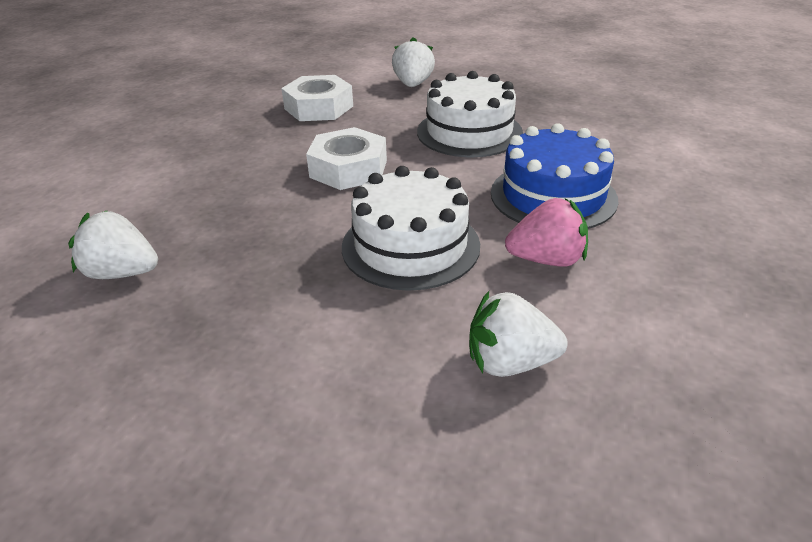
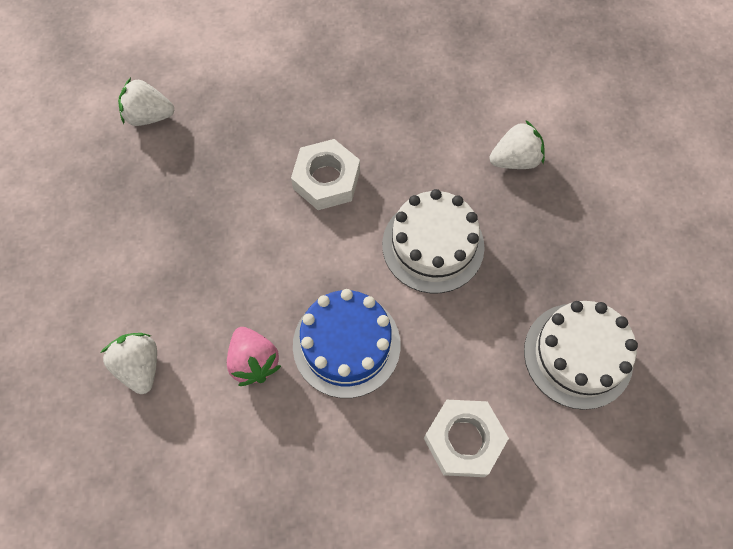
camera: 65 degrees right, 30 degrees up
white strawberry [68,210,158,279] -> white strawberry turned 75 degrees counterclockwise [118,78,174,126]
white nut [281,75,353,121] -> white nut moved to [424,400,509,477]
white cake [342,166,480,291] -> white cake moved to [524,301,638,410]

